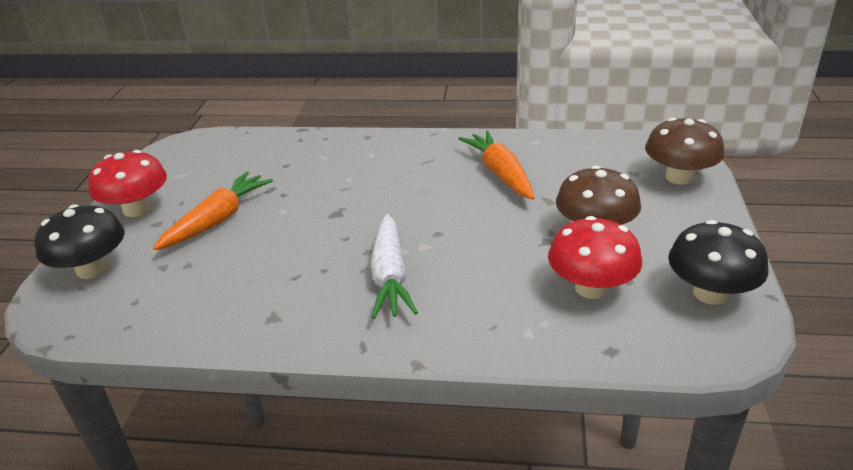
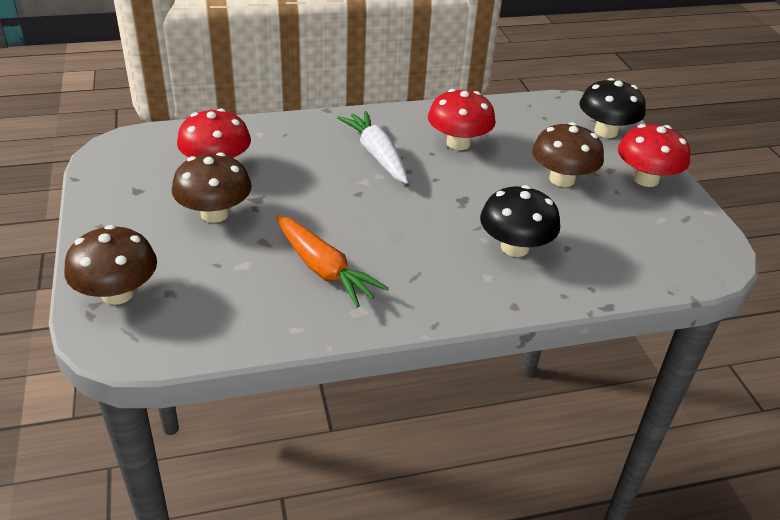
camera: 155 degrees right, 5 degrees up
orange carrot [153,171,273,250] -> brown mushroom [532,122,604,187]
black mushroom [668,220,768,305] -> black mushroom moved to [480,185,560,257]
none -> red mushroom [428,89,496,150]

